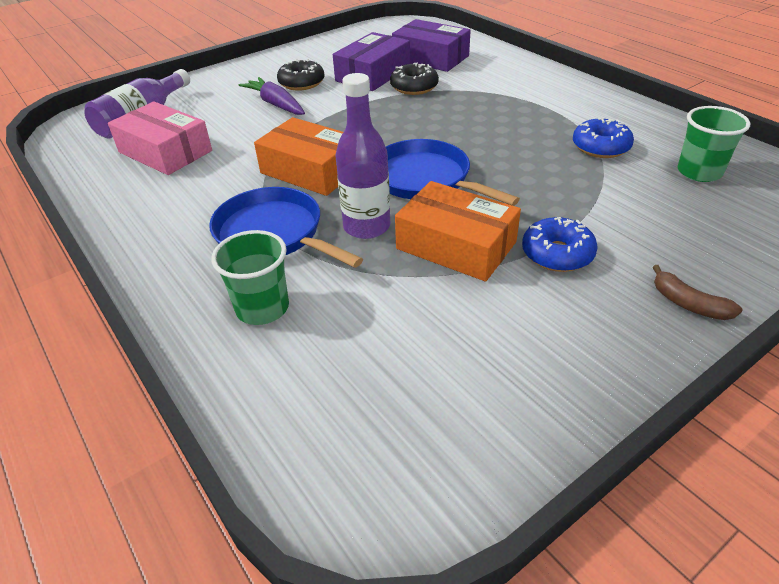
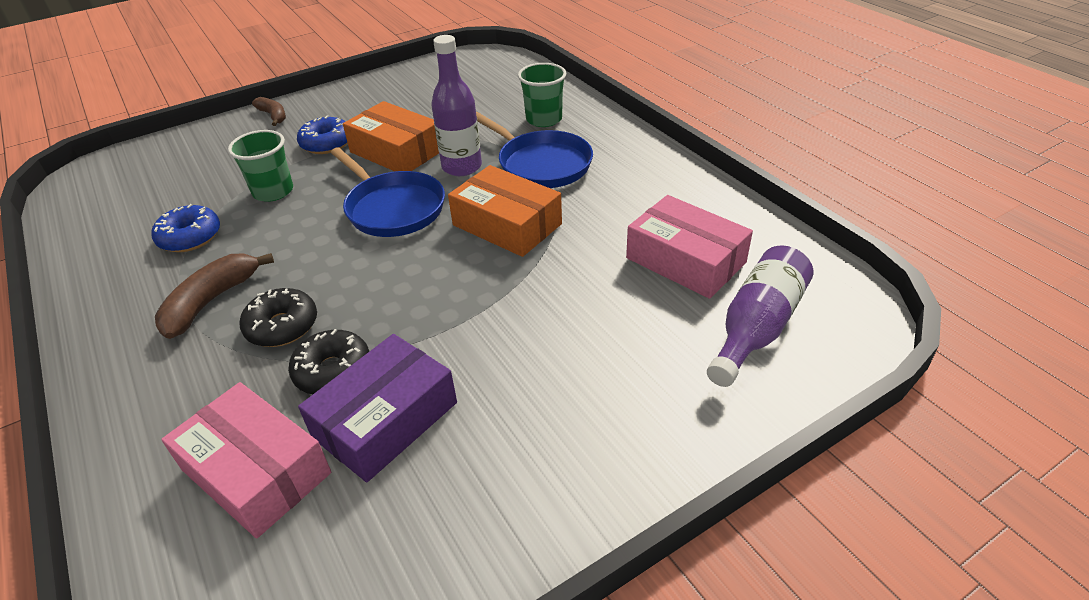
camera: 175 degrees left, 0 degrees up
purple carrot [239,77,305,115] -> none
black donut [277,59,325,91] -> black donut moved to [239,288,317,347]
purple box [392,19,471,72] -> pink box [161,382,331,538]
green cup [678,106,750,182] -> green cup moved to [228,130,293,202]
none -> brown banana [155,253,274,339]

